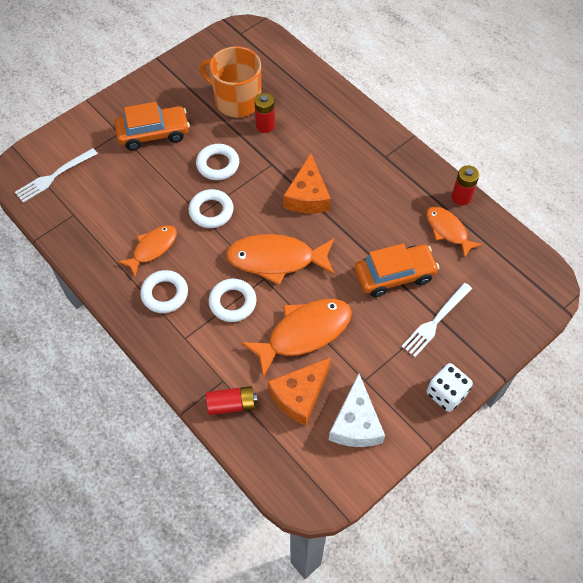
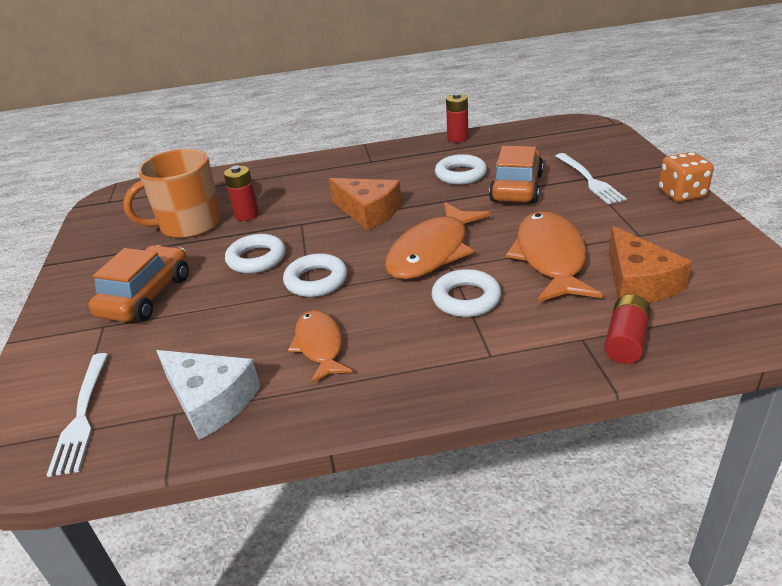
camera: 55 degrees left, 25 degrees down
white ring [140,270,188,313] -> white ring moved to [435,154,487,185]
white cheese [329,374,385,447] -> white cheese moved to [156,350,260,440]
orange fish [426,206,483,259] -> none
white dice [427,363,473,412] -> orange dice [658,152,714,202]

